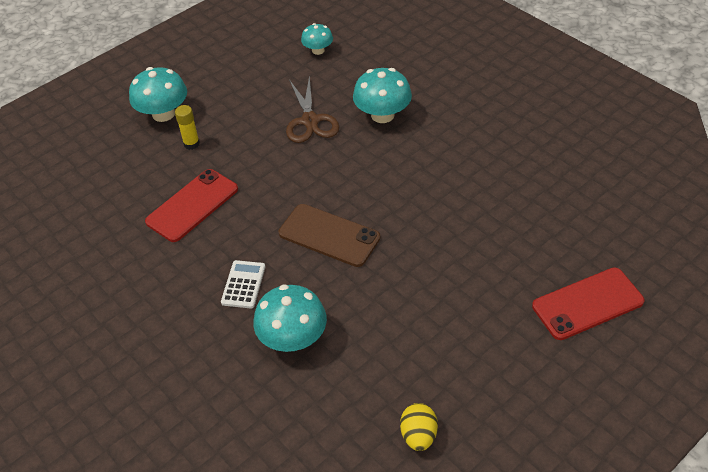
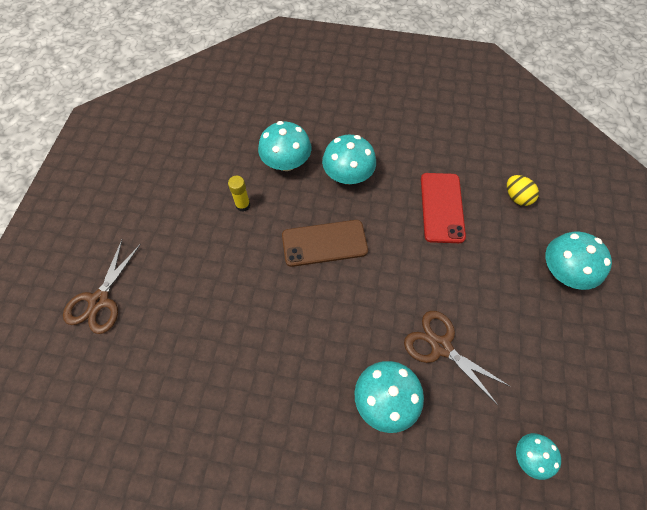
camera: 140 degrees right, 15 degrees up
yellow glue stick [175,105,200,150] -> yellow glue stick moved to [228,176,250,212]
white calculator [221,260,265,308] -> turquoise mushroom [322,135,376,184]
yellow egg [400,403,438,451] -> yellow egg moved to [507,175,539,206]
red phone [532,267,645,340] -> brown scissors [63,240,141,334]

